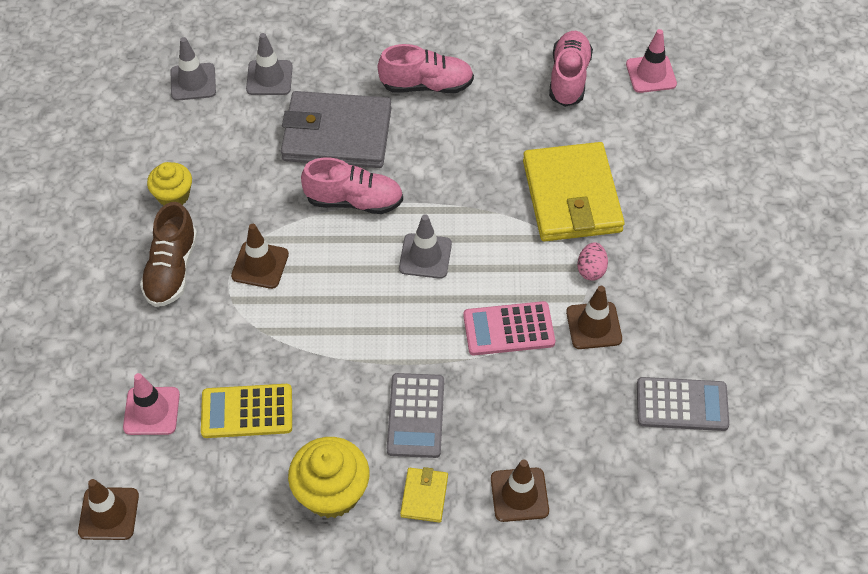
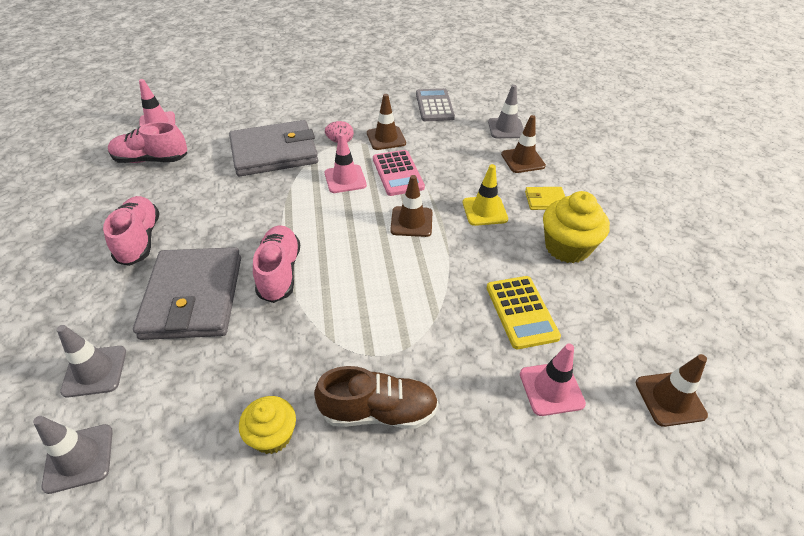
camera: 100 degrees left, 10 degrees down
brown traffic cone [231,224,289,289] -> brown traffic cone moved to [390,175,432,237]
grey calculator [387,373,444,458] -> yellow traffic cone [463,164,508,226]
grey traffic cone [399,214,452,279] -> grey traffic cone moved to [488,85,524,138]
yellow wallet [523,142,625,241] -> grey wallet [229,120,318,176]
none -> pink traffic cone [325,133,367,193]

